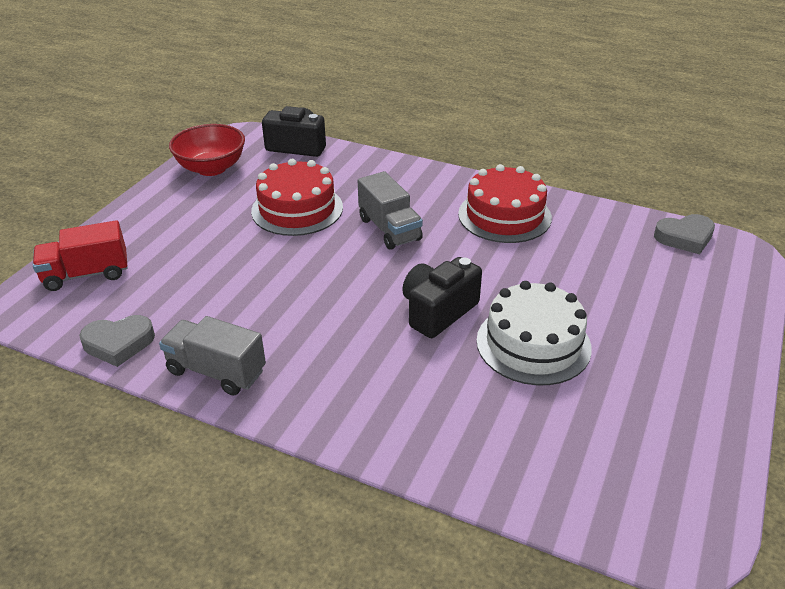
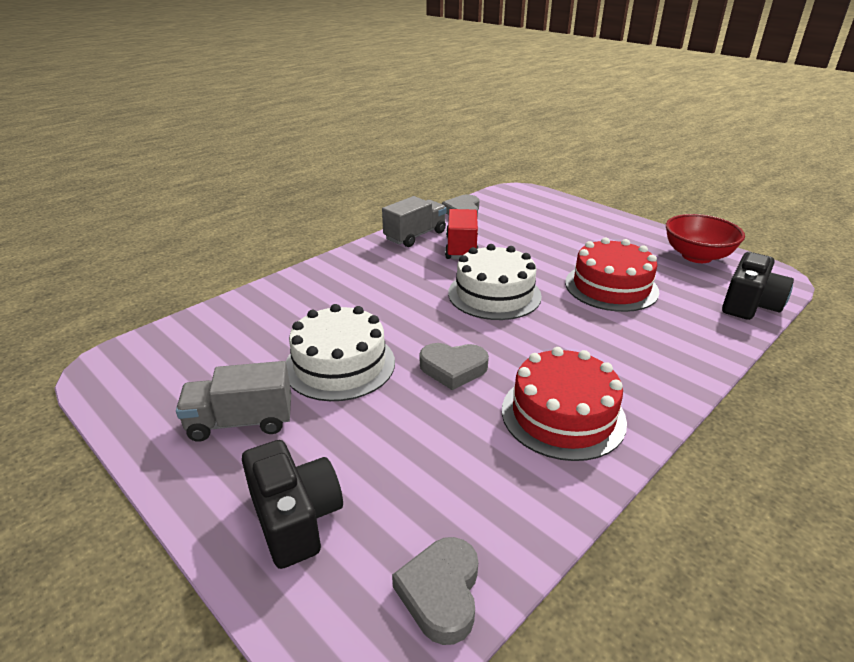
camera: 110 degrees right, 5 degrees down
red truck [33,220,128,291] -> red truck moved to [445,209,478,259]
grey truck [358,171,423,250] -> grey truck moved to [176,361,291,442]
black camera [402,257,482,338] -> black camera moved to [242,440,343,569]
none -> grey heart [420,343,489,390]
none -> white cake [448,244,542,320]

